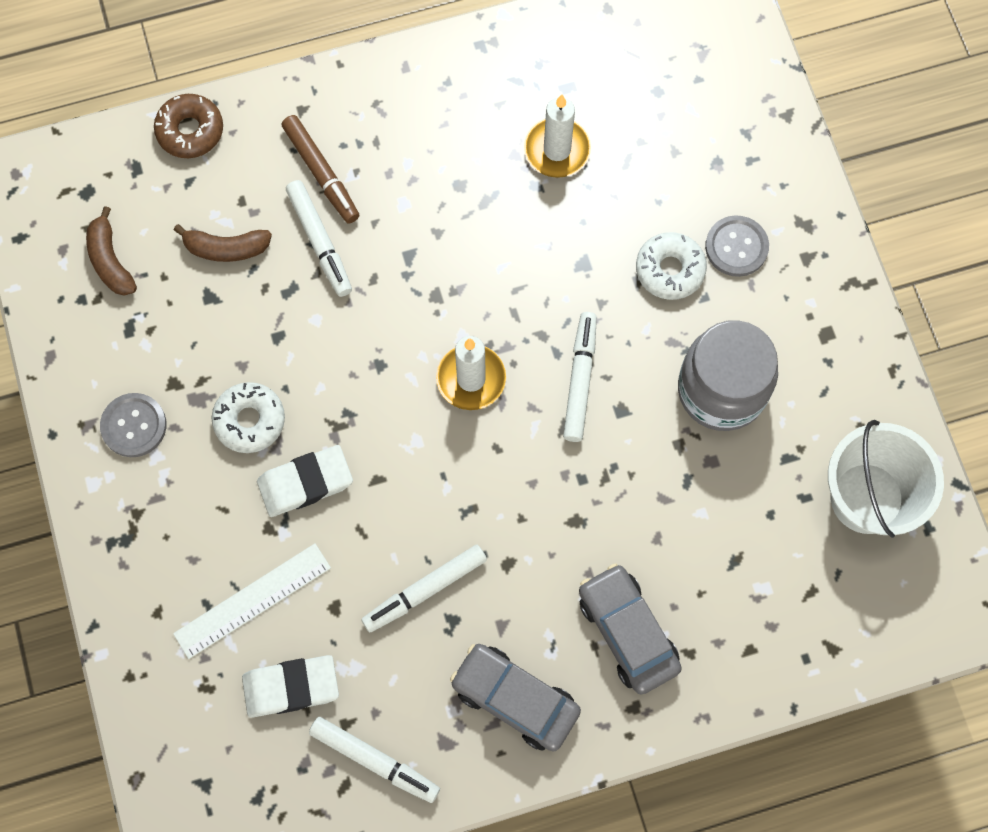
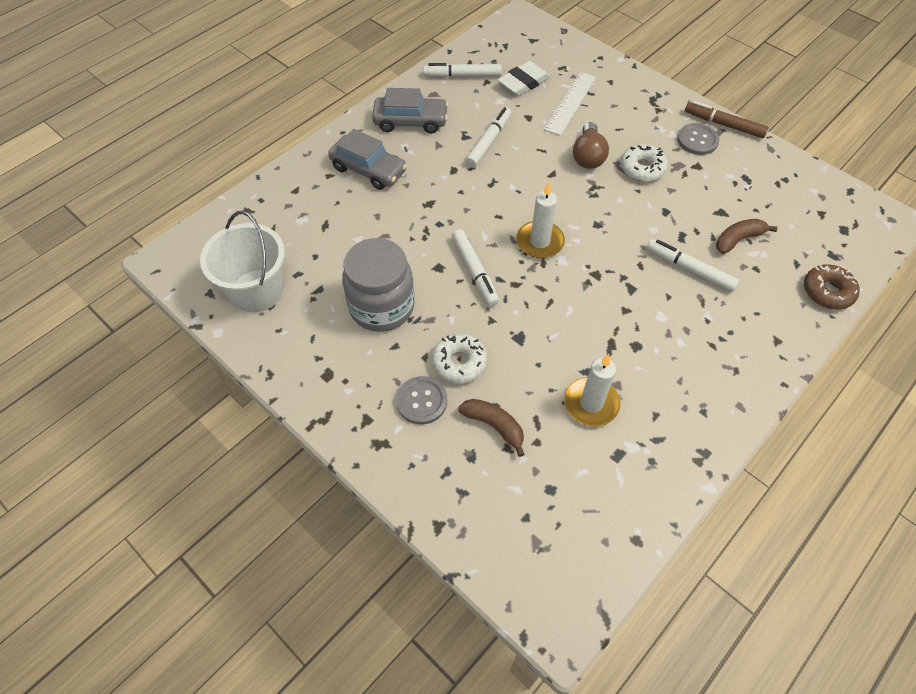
camera: 150 degrees right, 15 degrees down
brown banana [86,206,137,296] -> brown banana moved to [458,399,525,457]
white eraser [257,445,353,517] -> brown light bulb [573,122,609,169]
brown marker [282,115,359,223] -> brown marker moved to [685,101,769,138]

